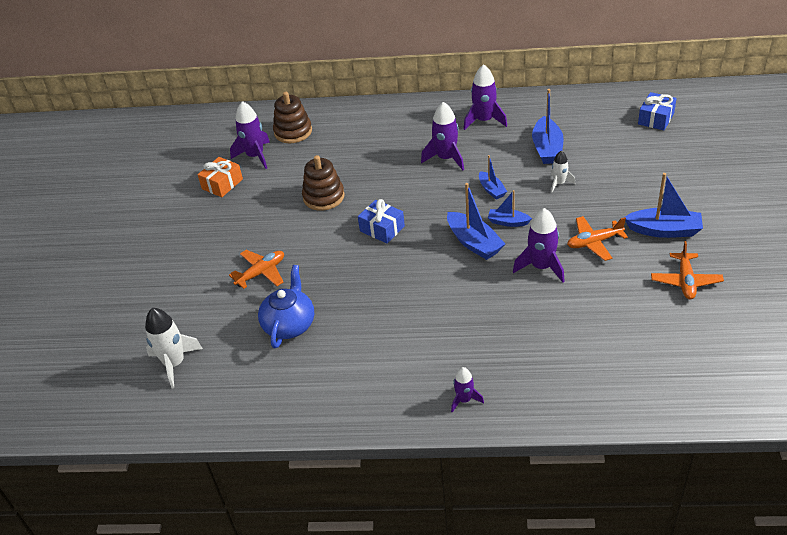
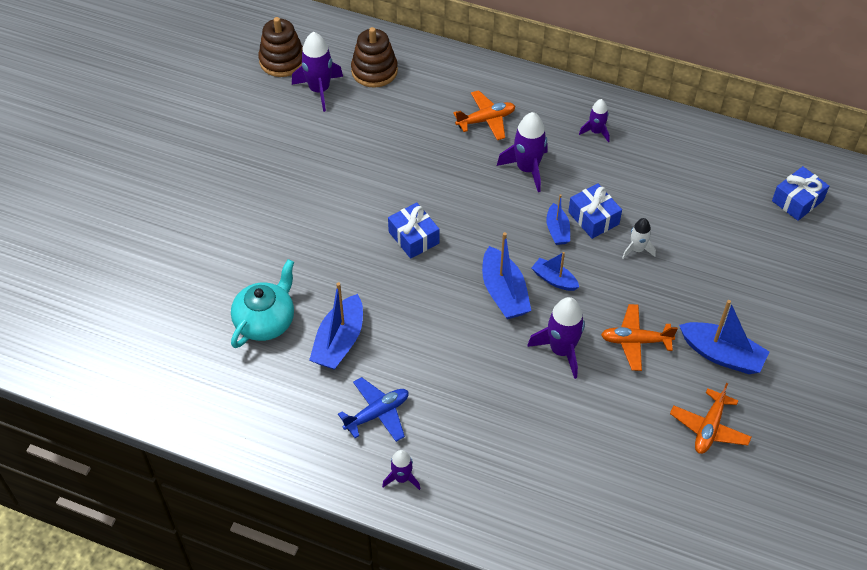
camera: 15 degrees right, 10 degrees up
white rocket [145,308,203,388] -> none
orange gift [197,157,243,197] -> none
orange plane [229,250,284,289] -> orange plane moved to [453,90,515,140]
blue teapot [258,265,314,348] -> turquoise teapot [231,259,294,348]
brown stacking toy [302,155,345,211] -> brown stacking toy moved to [258,17,303,77]
purple rocket [464,64,507,130] -> purple rocket [579,99,610,142], size x0.58
blue boat [532,89,564,164] -> blue boat moved to [309,282,363,370]
none -> blue plane [338,377,409,442]
none -> blue gift [568,183,622,239]

